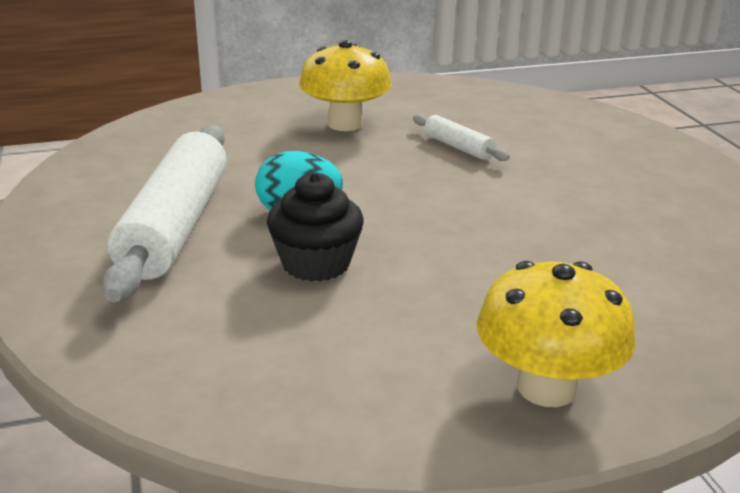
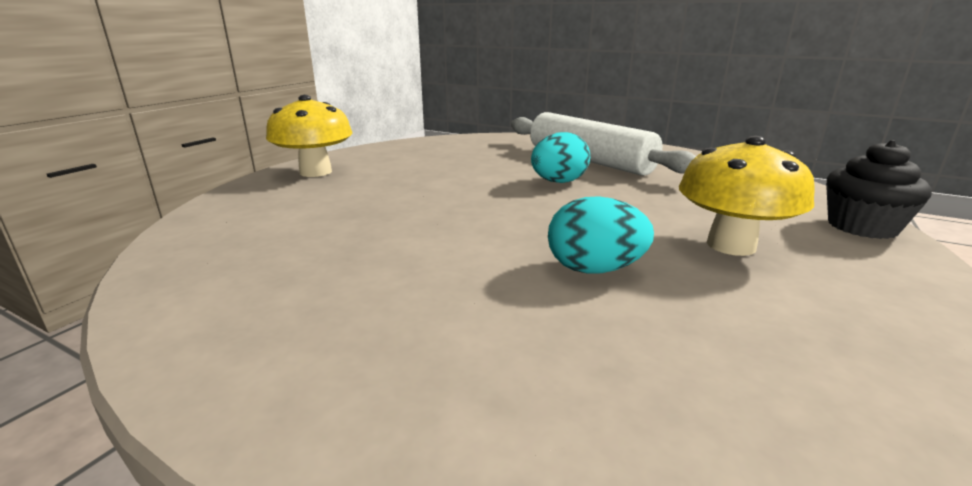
camera: 135 degrees right, 5 degrees down
black cupcake [267,172,364,282] -> black cupcake moved to [826,140,932,239]
white rolling pin [413,114,510,161] -> turquoise egg [548,196,654,274]

